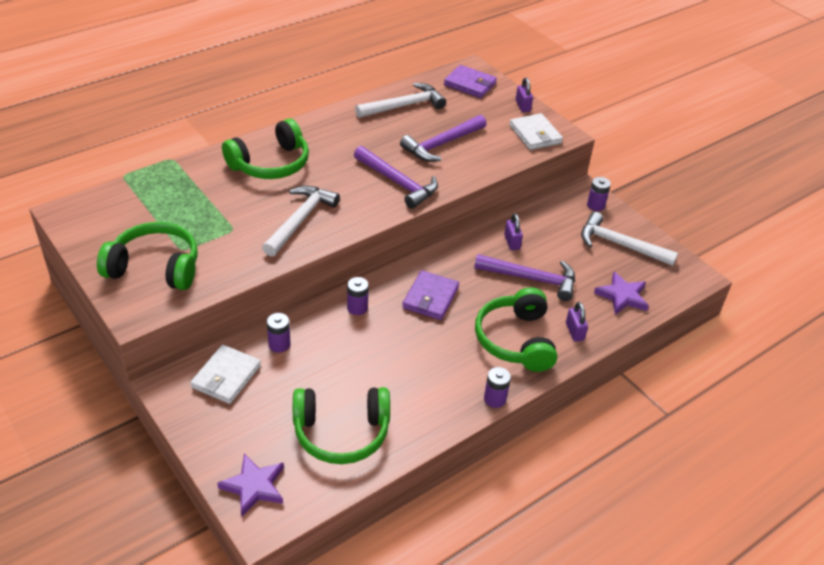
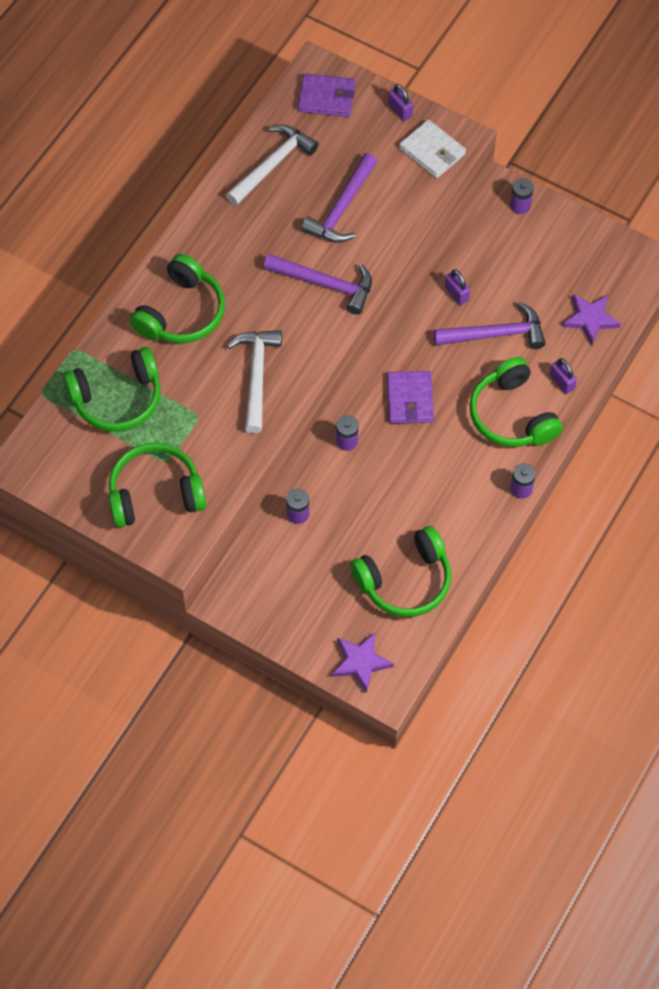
camera: 20 degrees left, 20 degrees up
white wallet [190,345,261,404] -> none
white hammer [581,212,678,266] -> none
none -> green headphones [63,347,161,432]

